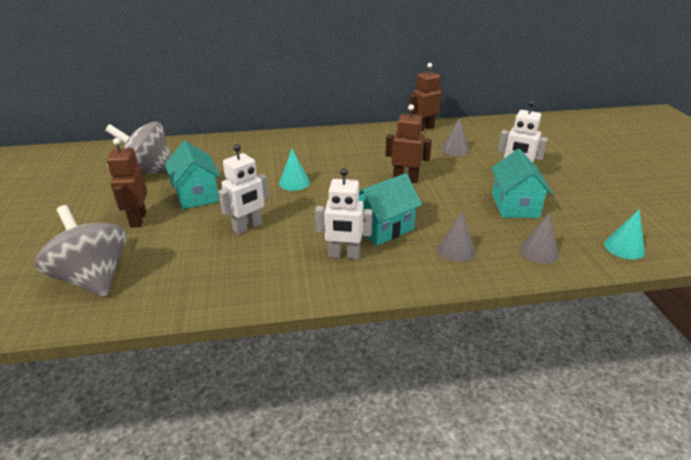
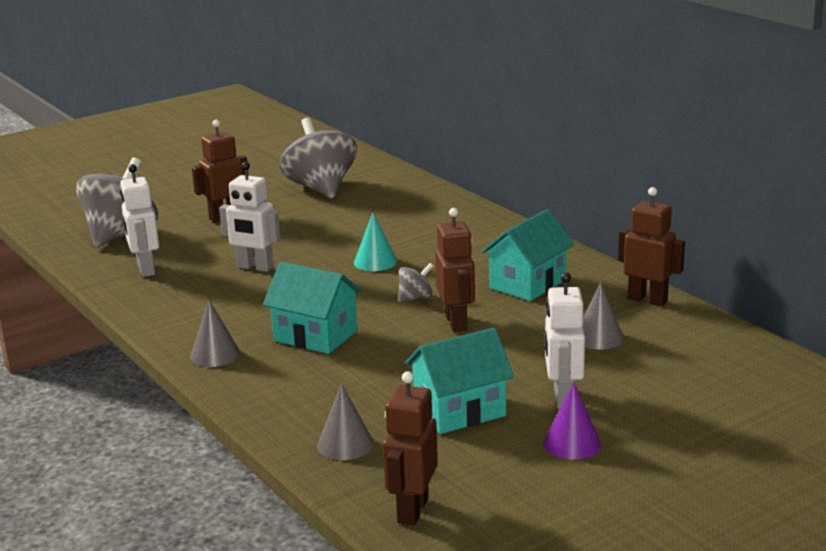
camera: 65 degrees right, 10 degrees down
turquoise house [165,141,221,209] -> turquoise house moved to [482,209,574,301]
white robot [315,168,373,259] -> white robot moved to [120,164,159,277]
grey cone [437,212,475,262] -> grey cone moved to [190,300,240,367]
turquoise cone [604,209,645,260] -> brown robot [383,371,438,526]
none -> grey spinning top [398,263,433,302]
none -> purple cone [544,382,601,460]

